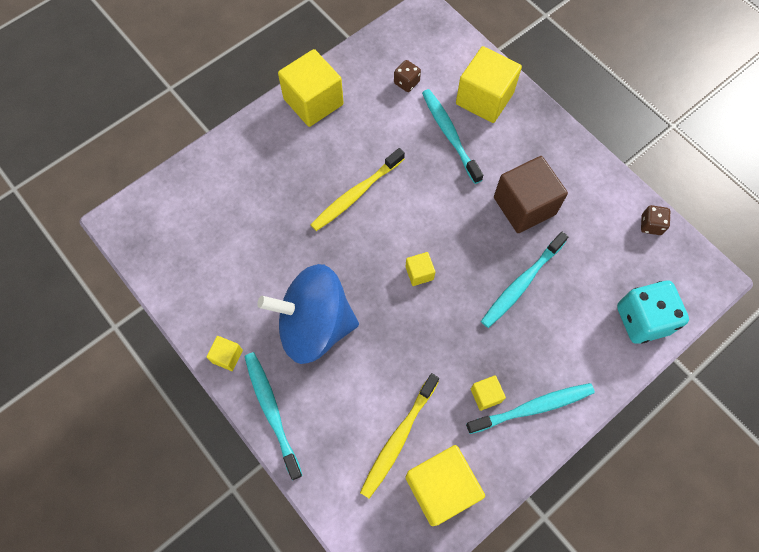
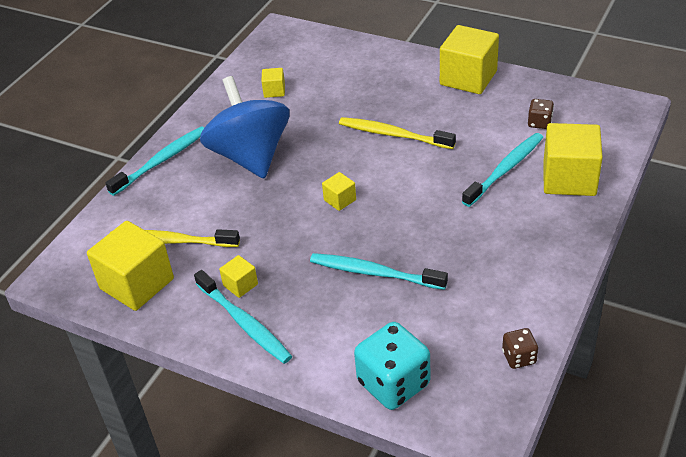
camera: 70 degrees right, 25 degrees down
yellow cube [206,336,243,371] -> yellow cube moved to [261,68,285,98]
brown cube [494,156,568,233] -> none

